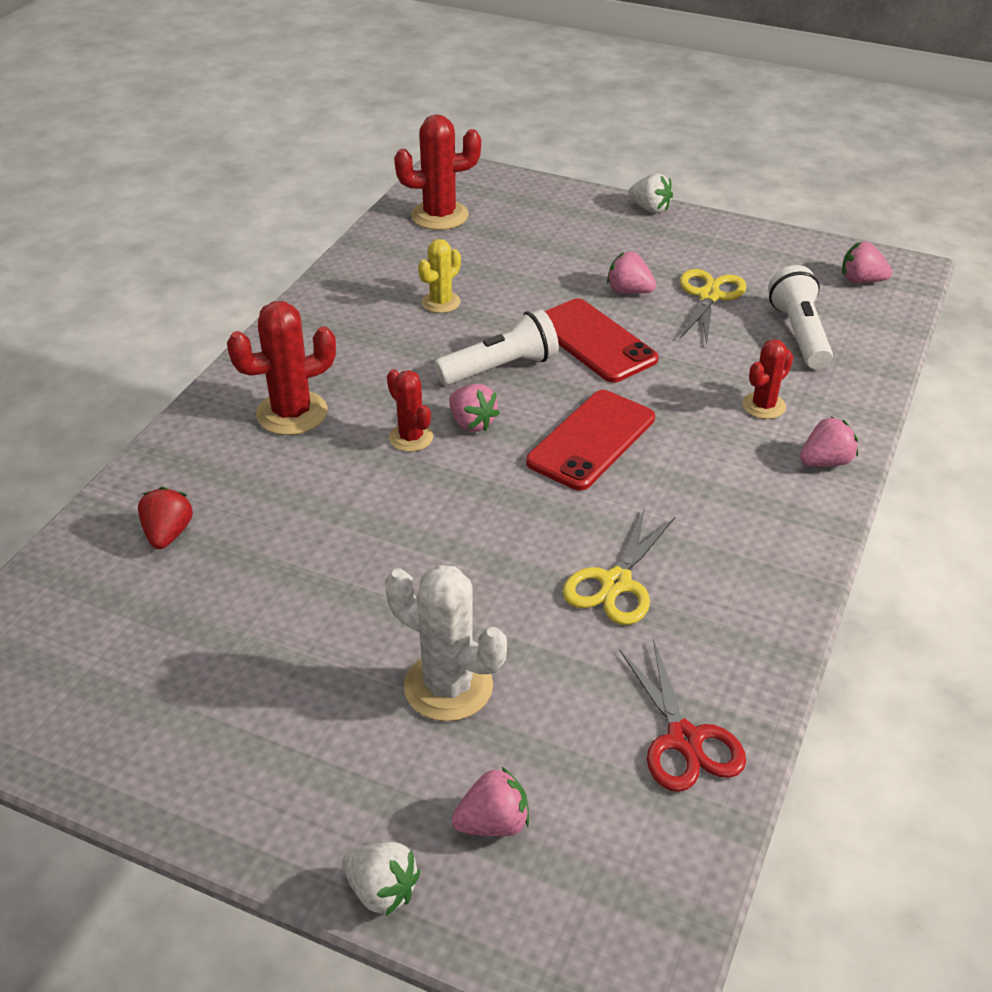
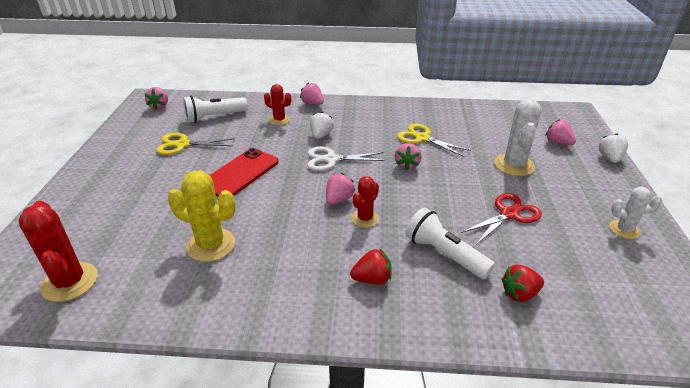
camera: 110 degrees left, 5 degrees down
red cactus [227,301,336,435] -> red strawberry [350,248,392,284]
yellow cactus [418,239,461,313] -> yellow cactus [168,171,235,262], size x1.64
white flashlight [434,309,559,385] -> white flashlight moved to [405,207,495,279]
red phone [526,390,655,490] -> white scissors [308,147,385,171]
yellow scissors [562,509,676,625] -> yellow scissors turned 150 degrees counterclockwise [397,124,471,157]
pink strawberry [607,252,656,294] -> pink strawberry moved to [395,143,422,170]
red scissors [619,639,746,792] -> red scissors moved to [461,193,542,245]
white strawberry [628,173,673,213] -> white strawberry moved to [310,112,334,139]
none -> white cactus [610,187,662,239]

